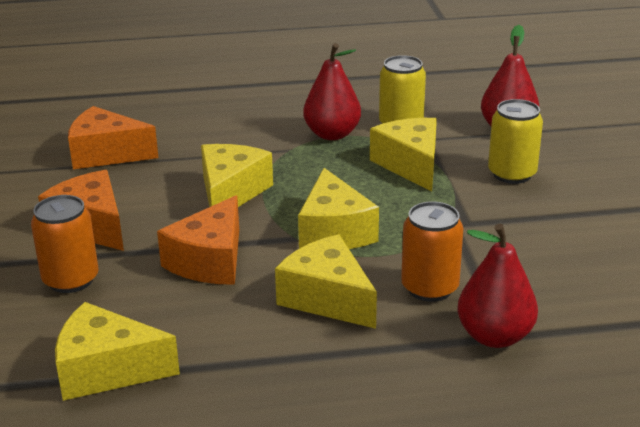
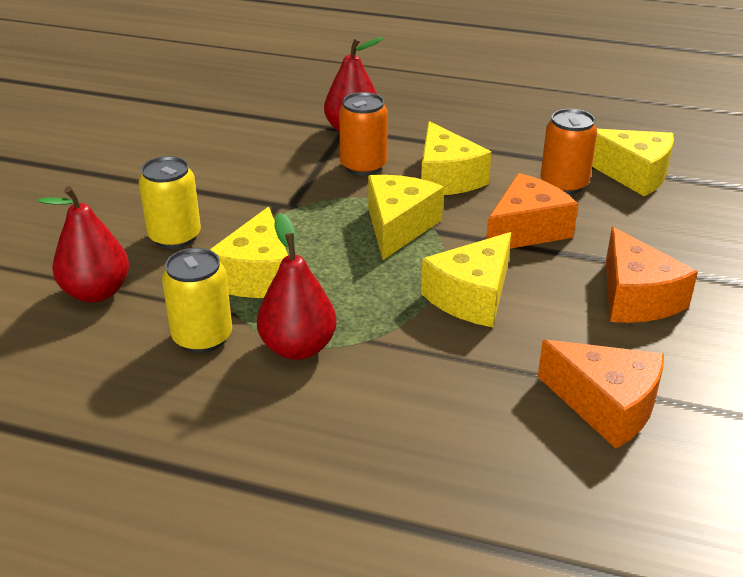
camera: 155 degrees left, 5 degrees up
orange can [31,195,99,293] -> orange can moved to [541,109,597,194]

